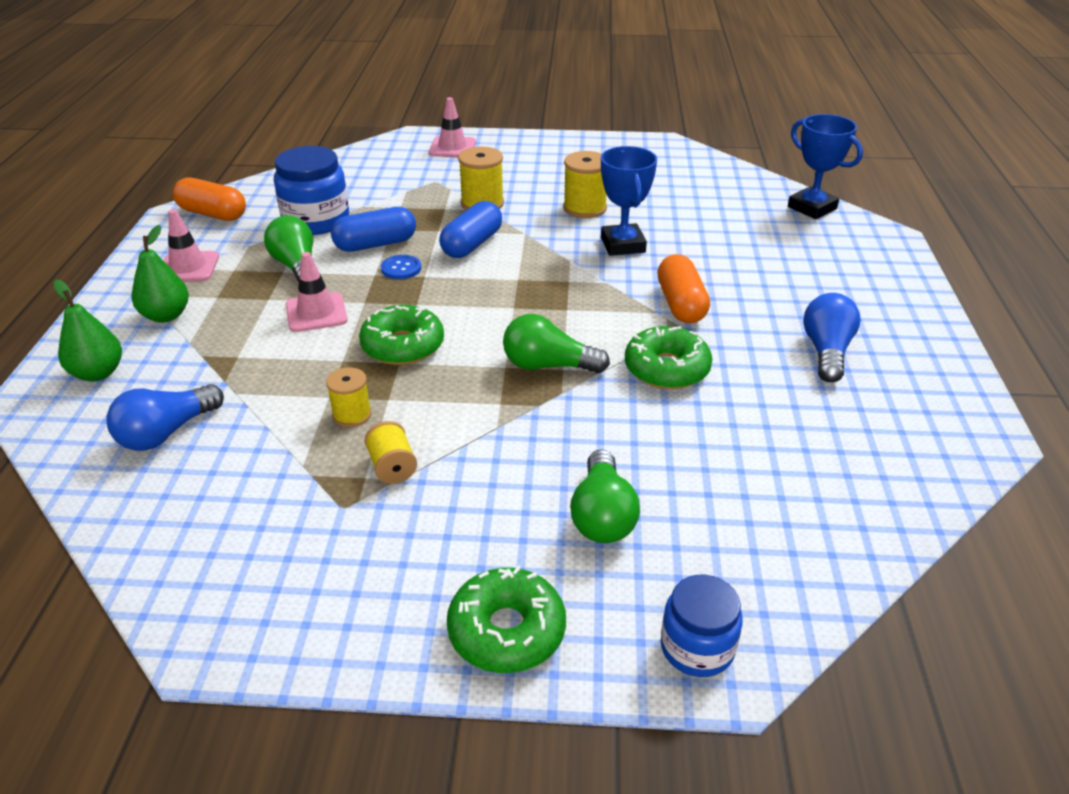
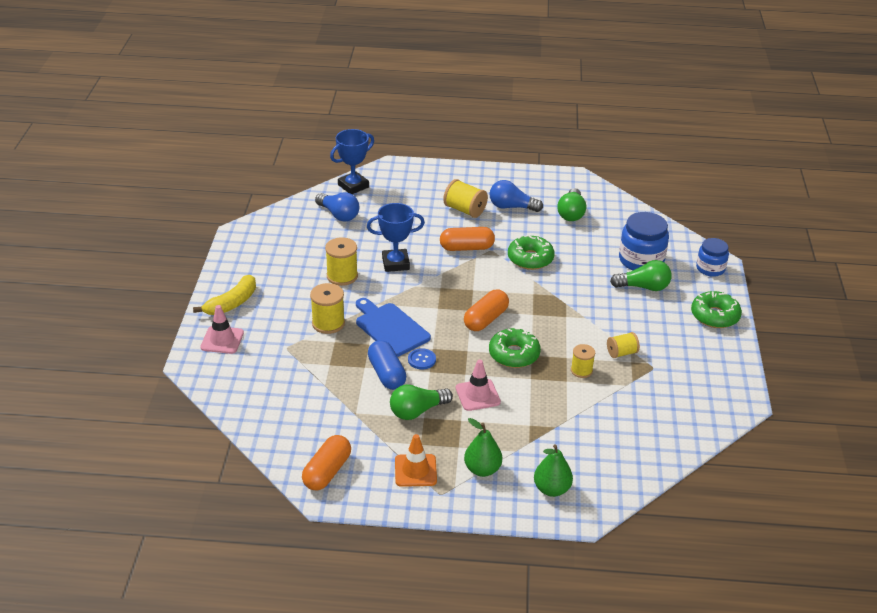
camera: 90 degrees left, 0 degrees up
blue light bulb [106,384,224,451] -> blue light bulb moved to [315,192,359,222]
pink traffic cone [163,209,219,282] -> orange traffic cone [395,434,437,487]
blue jar [274,146,349,235] -> blue jar moved to [619,212,669,270]
blue capsule [439,201,502,258] -> blue cutting board [356,298,431,357]
green light bulb [503,314,610,373] -> green light bulb moved to [557,188,586,221]
none -> yellow banana [193,275,256,315]
none -> yellow spool [443,179,488,218]
none -> orange capsule [464,290,509,331]

